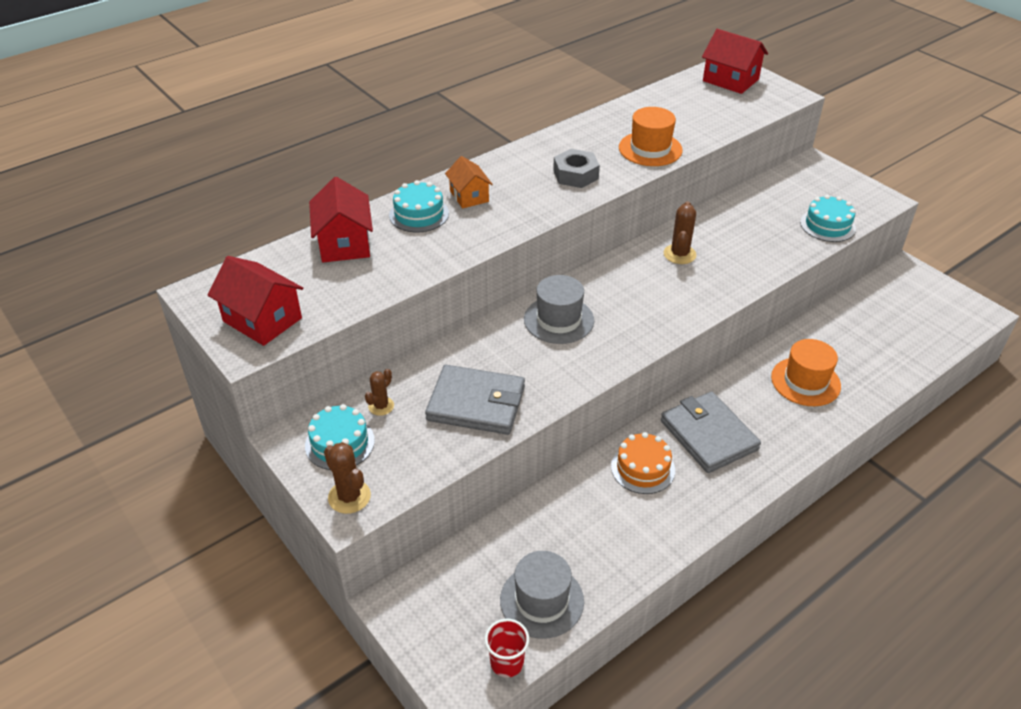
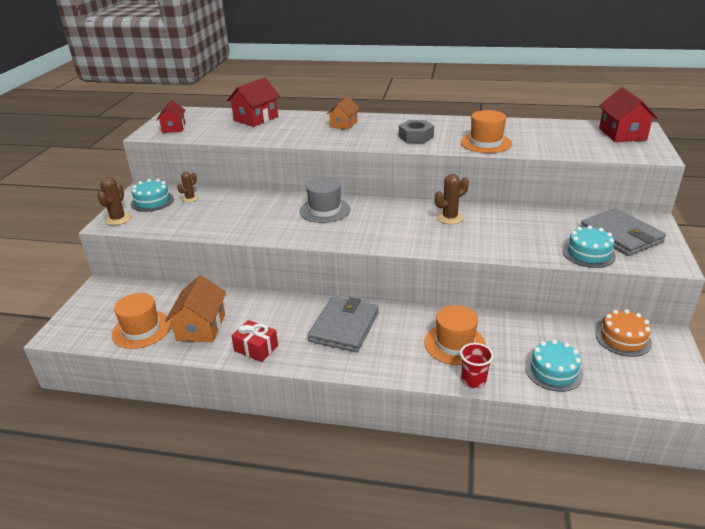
camera: 50 degrees right, 10 degrees down
red house [208,256,303,346] -> red house [157,100,185,133], size x0.65
brown cactus [365,369,394,416] -> brown cactus turned 45 degrees counterclockwise [177,172,199,202]
turquoise cake [389,180,449,232] -> turquoise cake moved to [525,339,583,392]
grey wallet [425,365,525,435] -> grey wallet moved to [580,208,666,256]
red cup [485,619,529,677] -> red cup moved to [460,343,494,388]
grey hat [500,551,584,639] -> orange hat [112,293,171,349]
orange cake [611,432,675,494] -> orange cake moved to [596,309,652,357]
none -> orange house [165,275,226,342]
none -> red gift [231,320,278,362]

